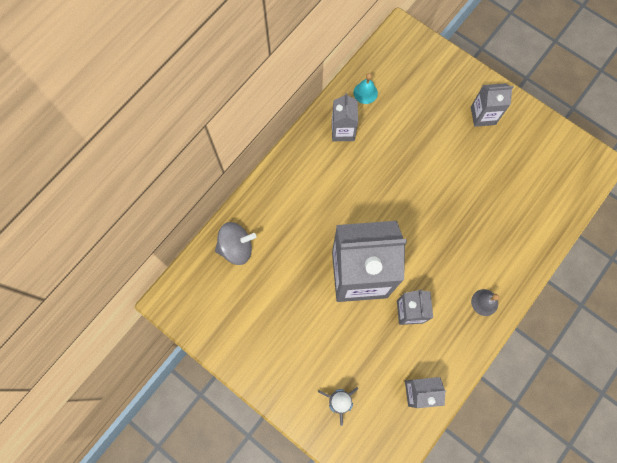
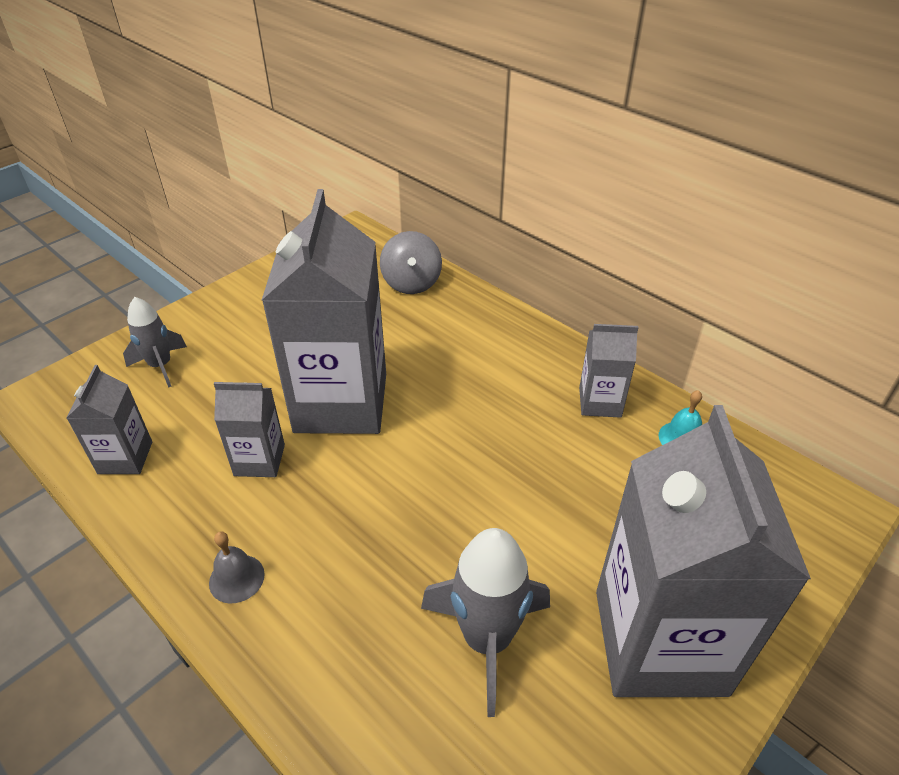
camera: 95 degrees right, 30 degrees down
grey carton [471,83,514,127] -> grey carton [596,405,811,697], size x2.13
none -> grey rocket [421,528,550,717]

